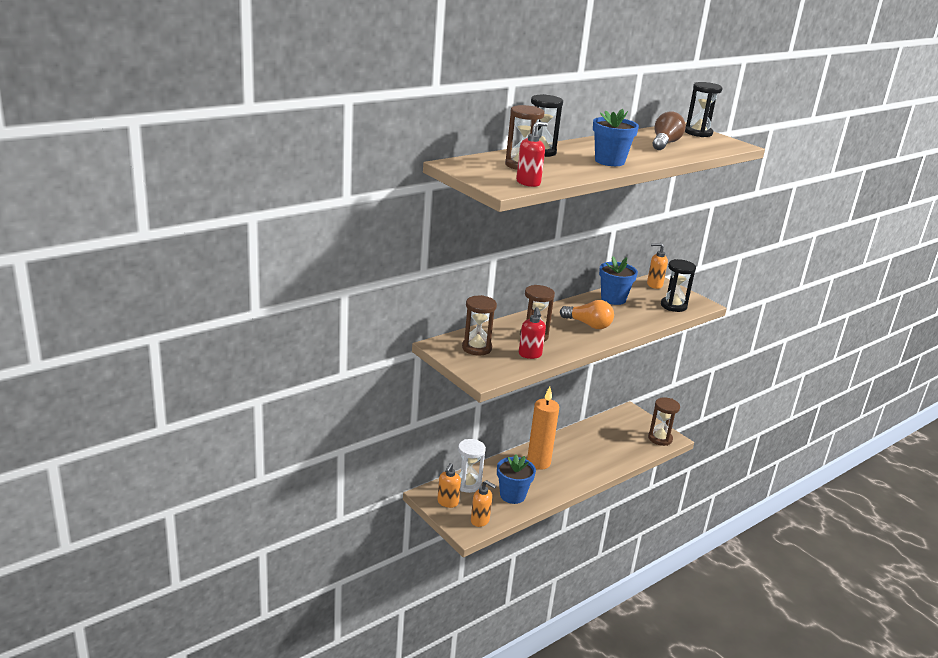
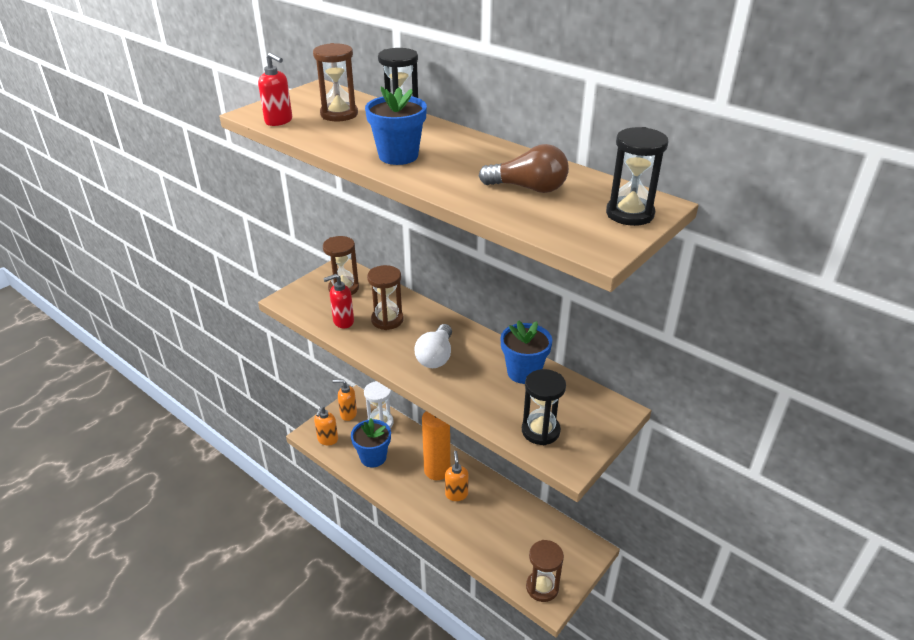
camera: 80 degrees right, 10 degrees up
orange light bulb [560,300,614,329] -> white light bulb [414,324,452,368]
orange soap dispenser [647,243,668,289] -> orange soap dispenser moved to [445,451,469,501]

